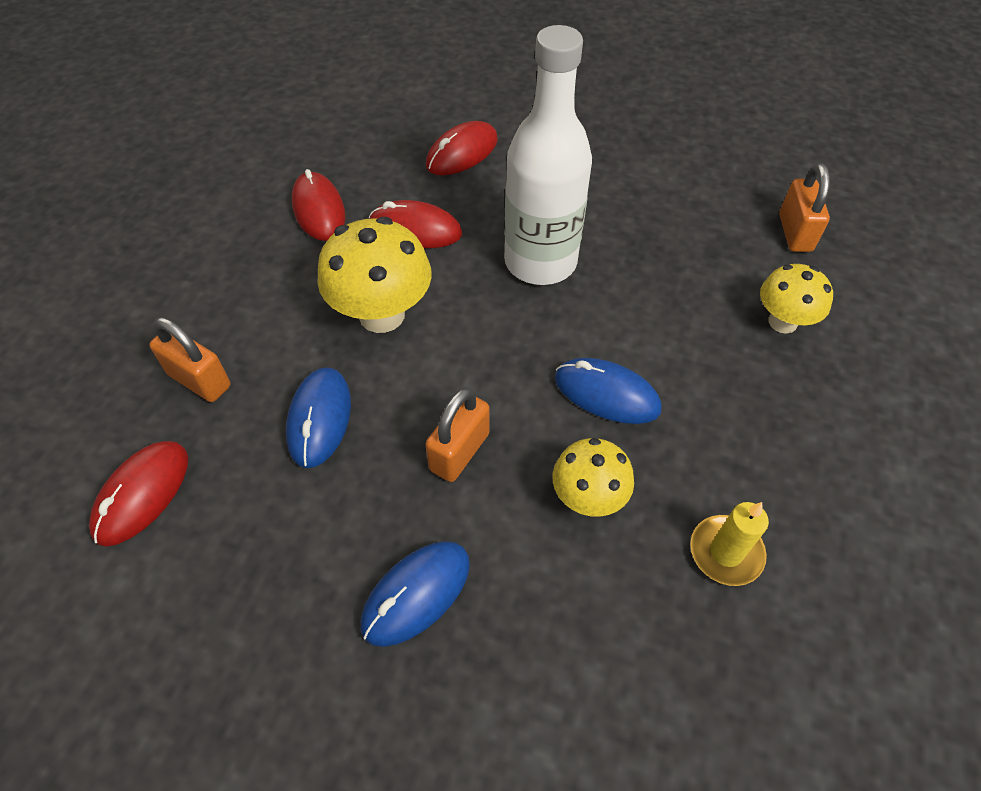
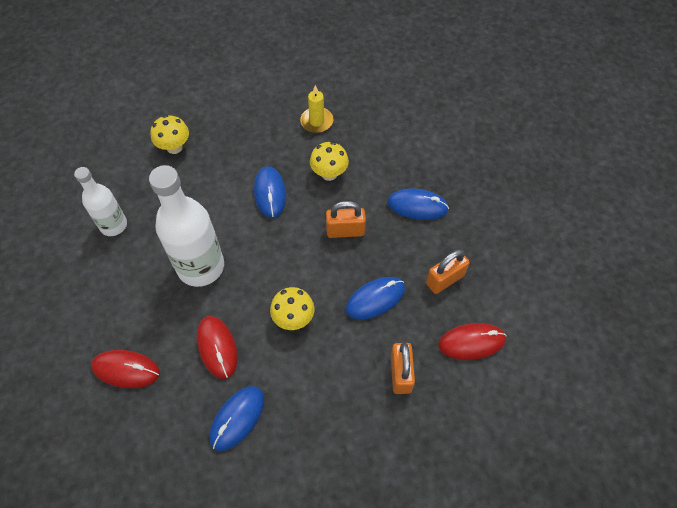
camera: 125 degrees left, 5 degrees up
red mouse [292,169,345,241] -> blue mouse [209,386,264,451]
yellow mushroom [317,217,431,333] -> yellow mushroom [270,287,314,330], size x0.62
orange padlock [779,163,830,252] -> orange padlock moved to [426,249,470,294]
none -> white bottle [74,167,127,236]

